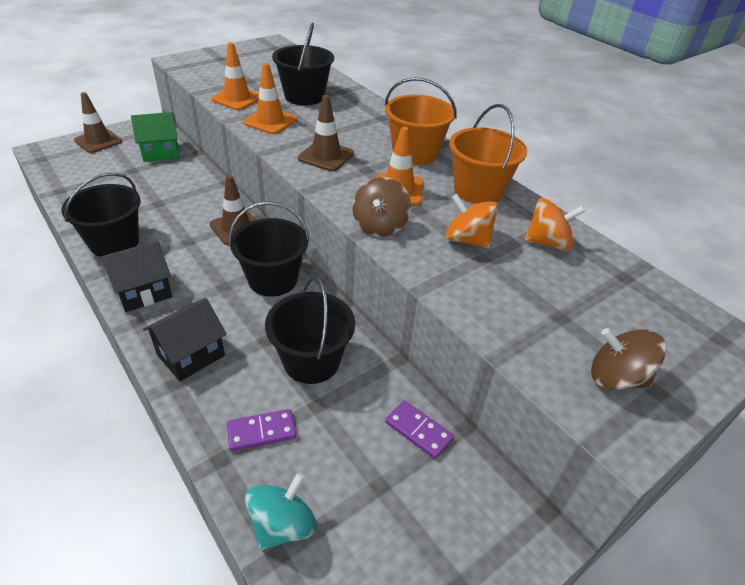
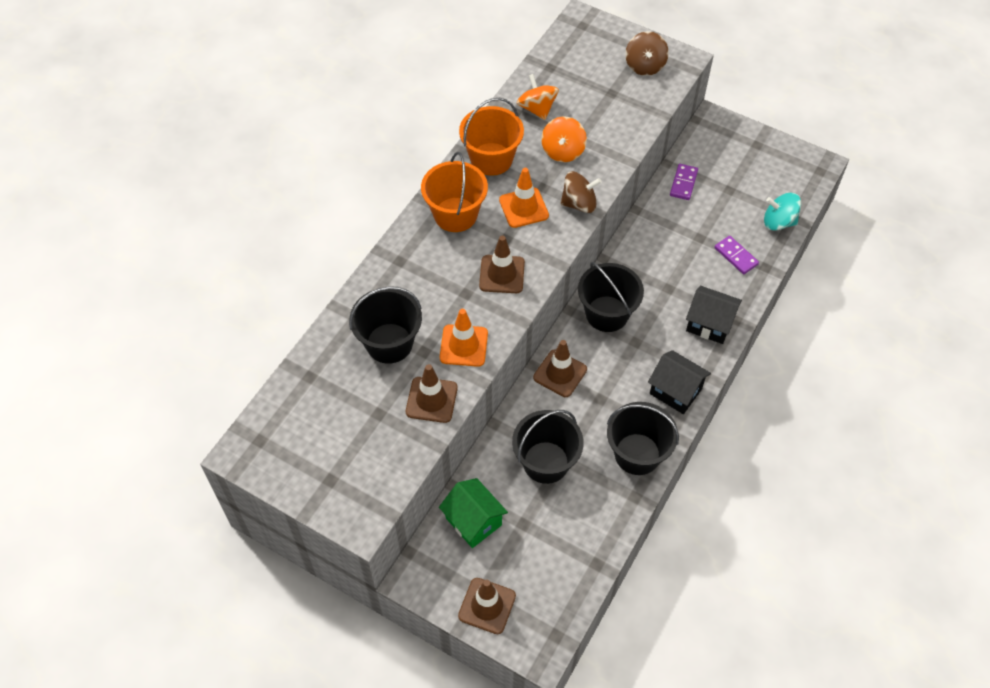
camera: 110 degrees left, 15 degrees up
orange traffic cone [211,42,259,110] -> brown traffic cone [406,364,458,423]
black bucket [265,276,355,384] -> black bucket moved to [512,410,584,484]

